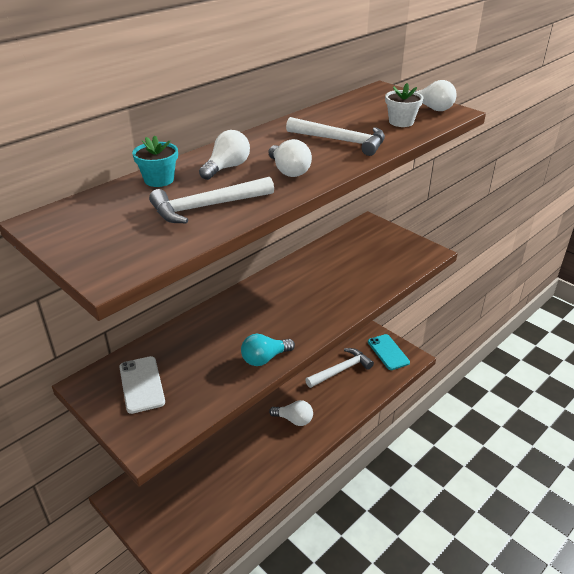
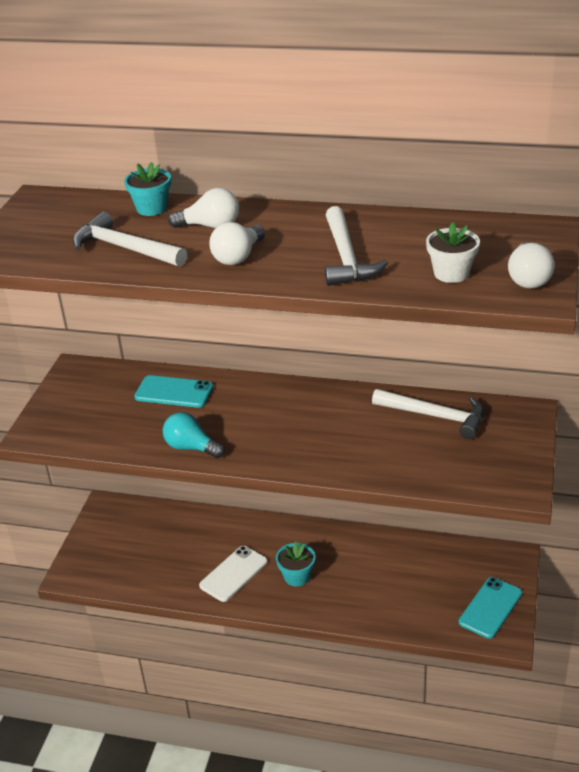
camera: 60 degrees right, 0 degrees up
white phone [119,356,165,414] -> white phone moved to [199,546,268,602]
white light bulb [269,400,313,426] -> turquoise flower pot [276,542,316,587]
white hammer [305,348,374,388] -> white hammer moved to [372,389,484,439]
none -> turquoise phone [134,375,213,408]

